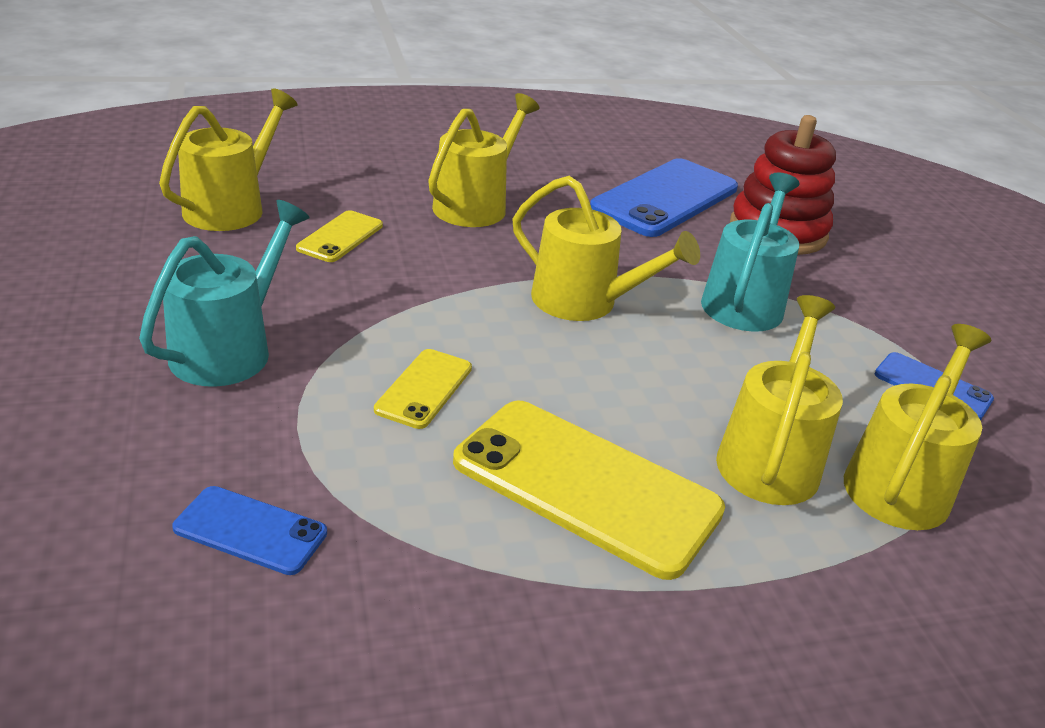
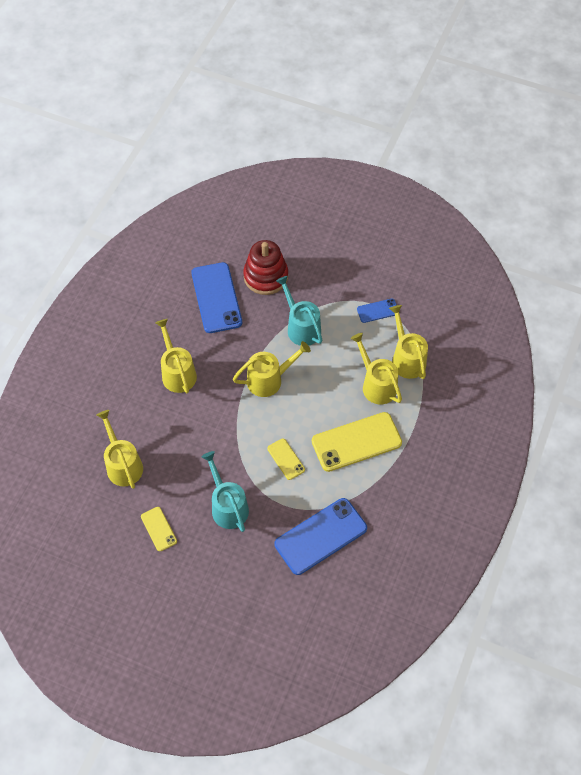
camera: 50 degrees left, 25 degrees up
blue phone [172,486,327,575] -> blue phone [275,498,367,575], size x2.00
yellow phone [296,210,383,262] -> yellow phone moved to [141,507,177,551]

